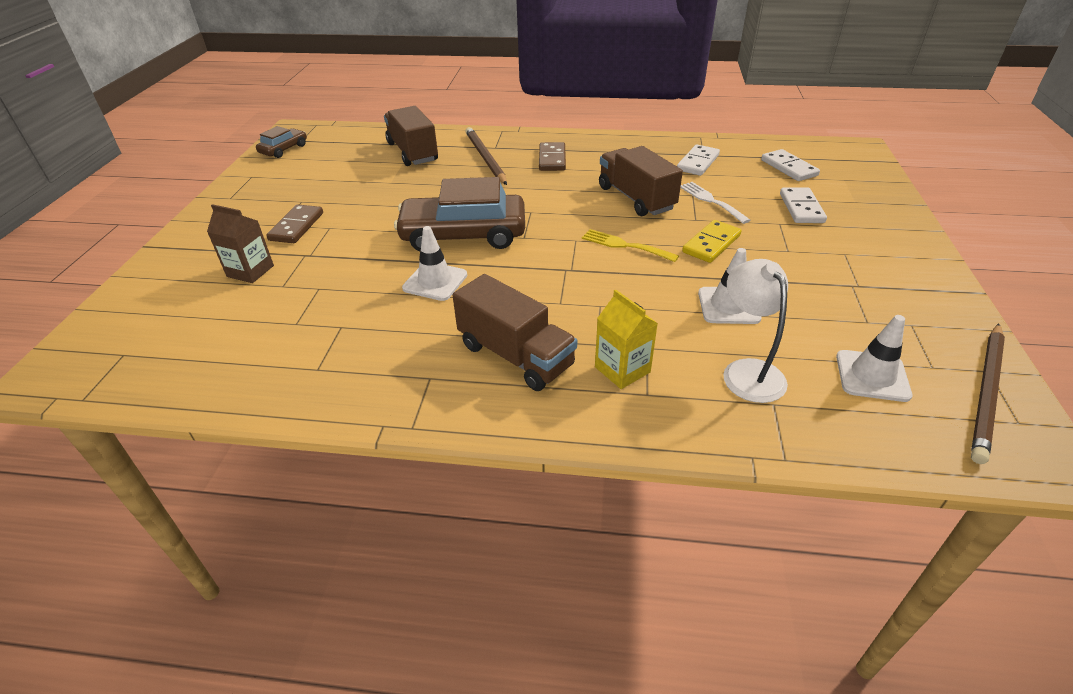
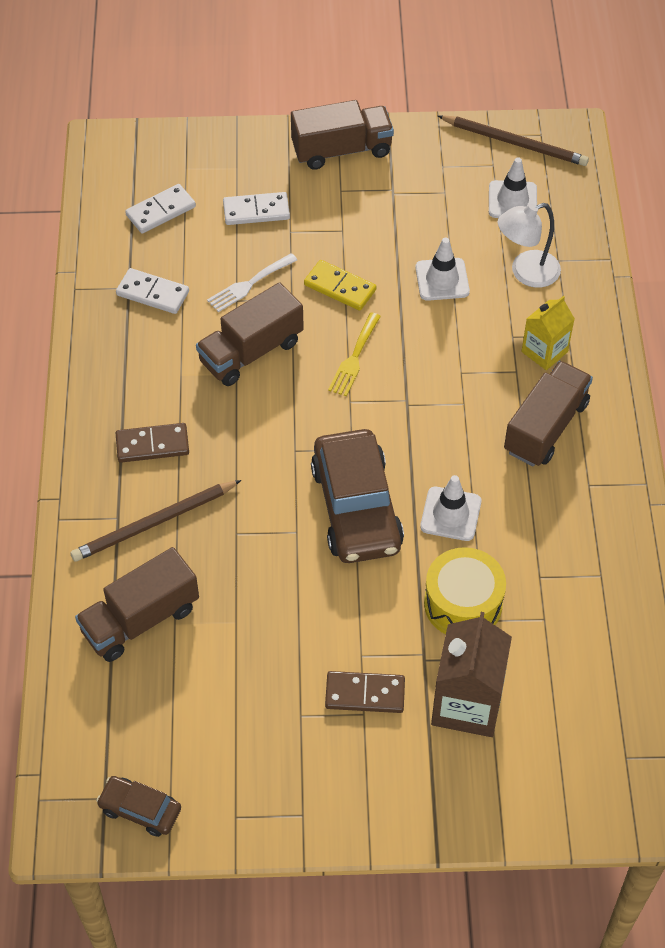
camera: 100 degrees left, 15 degrees up
brown carton [207,204,274,283] -> brown carton [431,612,512,737], size x1.63
none -> brown truck [291,100,394,170]
none -> yellow drum [424,547,506,634]

